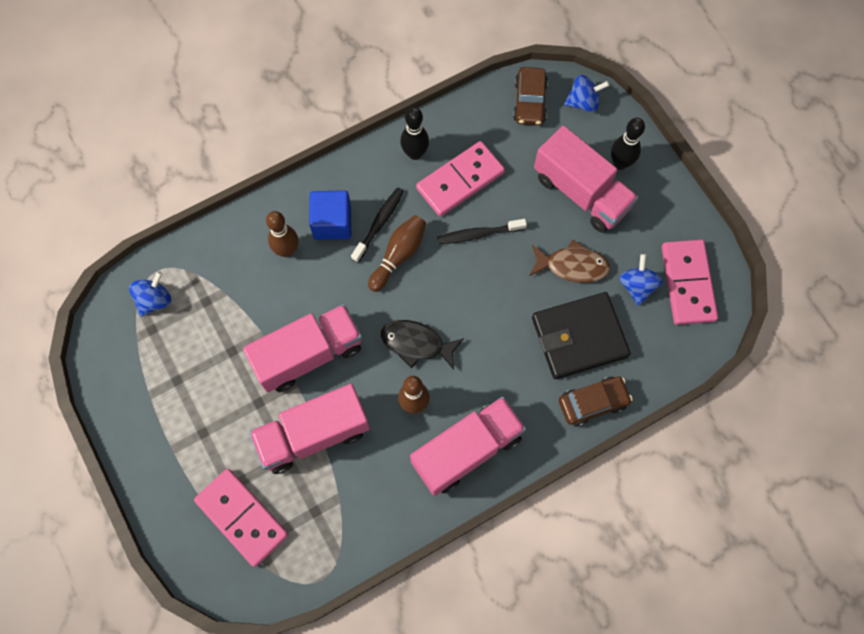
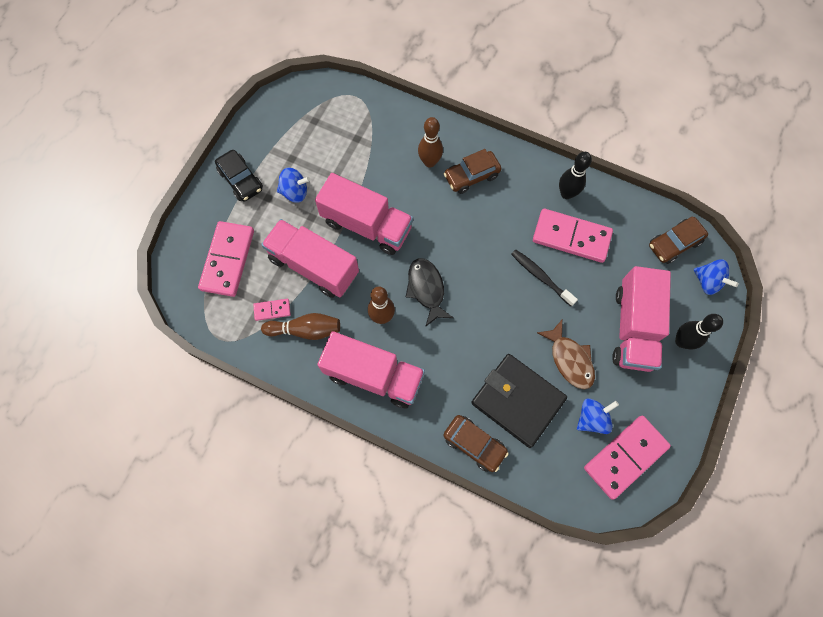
camera: 55 degrees right, 0 degrees up
blue spinning top [129,271,171,316] -> blue spinning top moved to [277,168,310,203]
blue cube [309,190,351,240] -> brown car [444,149,501,194]
black toothbrush [351,188,404,263] -> none
brown bowling pin [368,215,426,292] -> brown bowling pin moved to [261,313,340,340]
none -> black car [215,150,263,202]
none -> pink domino [253,299,291,321]

